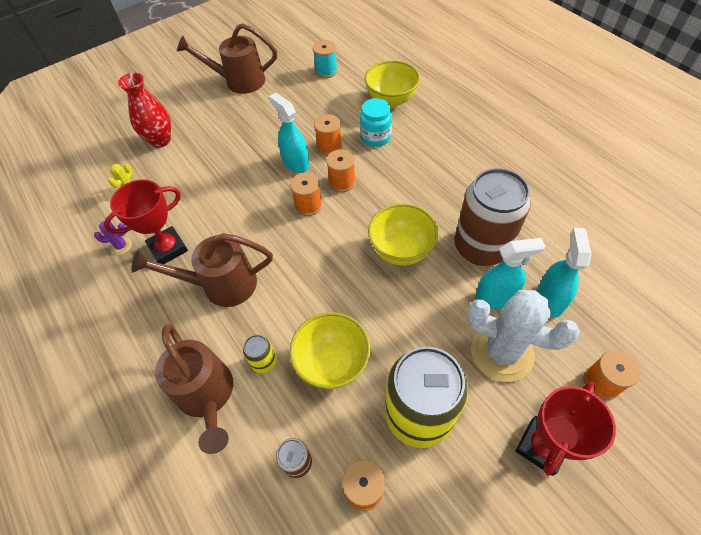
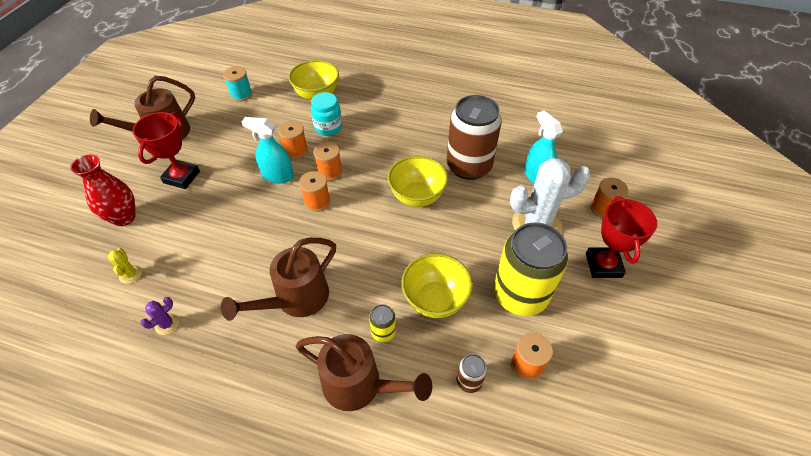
camera: 40 degrees left, 5 degrees down
red trophy [104,179,188,264] -> red trophy moved to [133,112,200,189]
turquoise spray bottle [475,238,546,309] -> none

